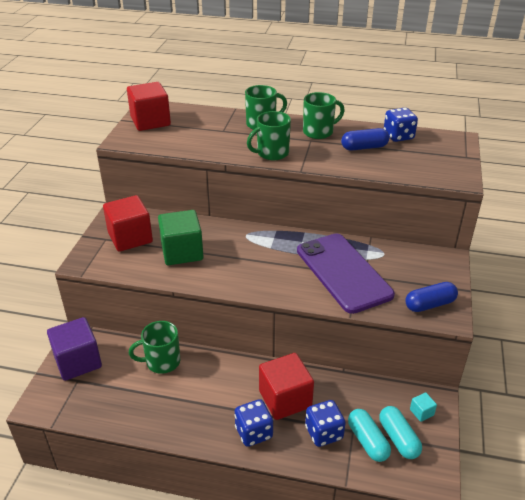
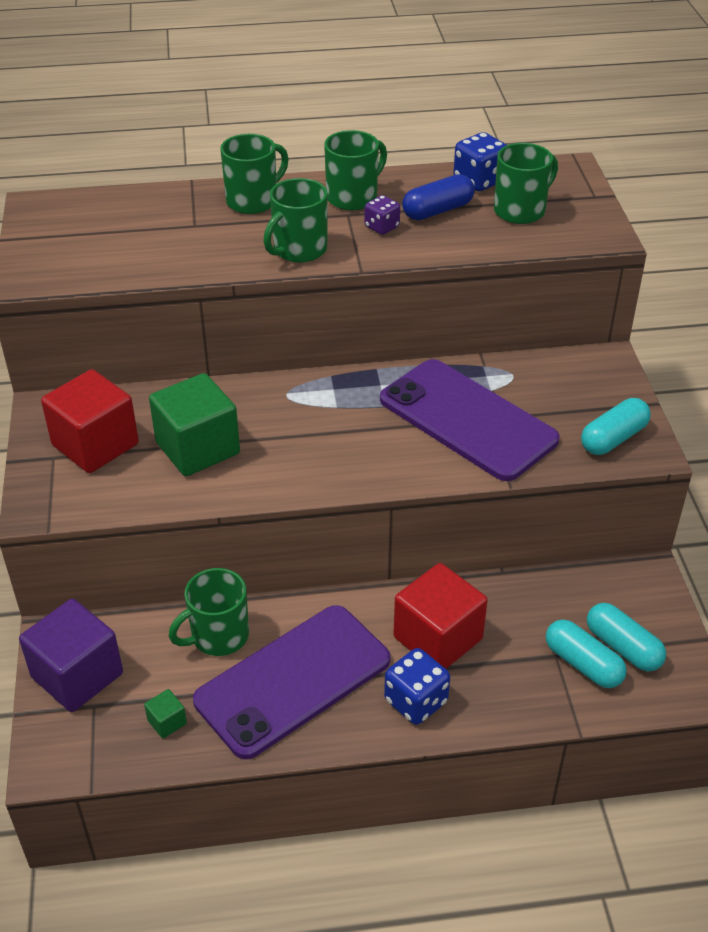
camera: 20 degrees left, 5 degrees up
red cube [127,82,171,131] -> none
blue dice [305,400,346,447] -> none
blue capsule [405,282,458,312] -> turquoise capsule [581,398,651,455]
turquoise cube [410,392,437,422] -> none
none -> green cube [144,689,187,738]
none -> purple phone [193,605,391,759]
none -> purple dice [364,195,400,235]
none -> green mug [494,143,558,224]

